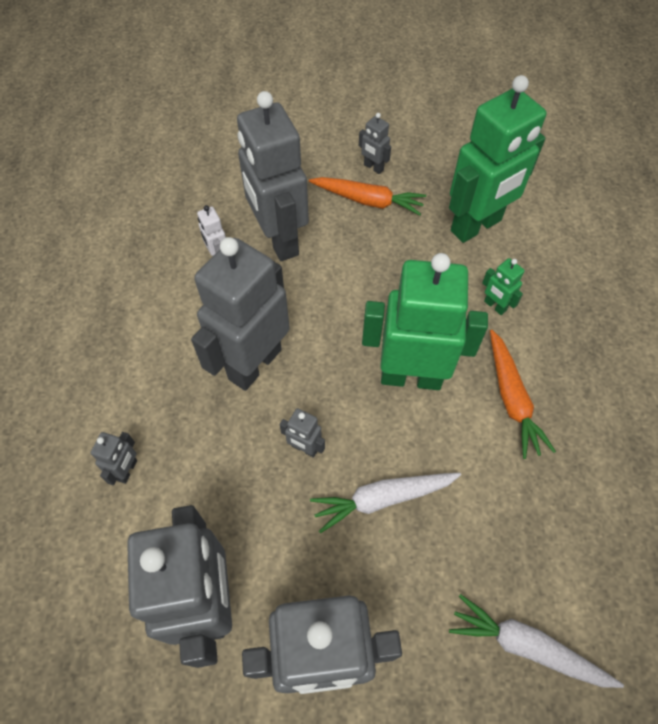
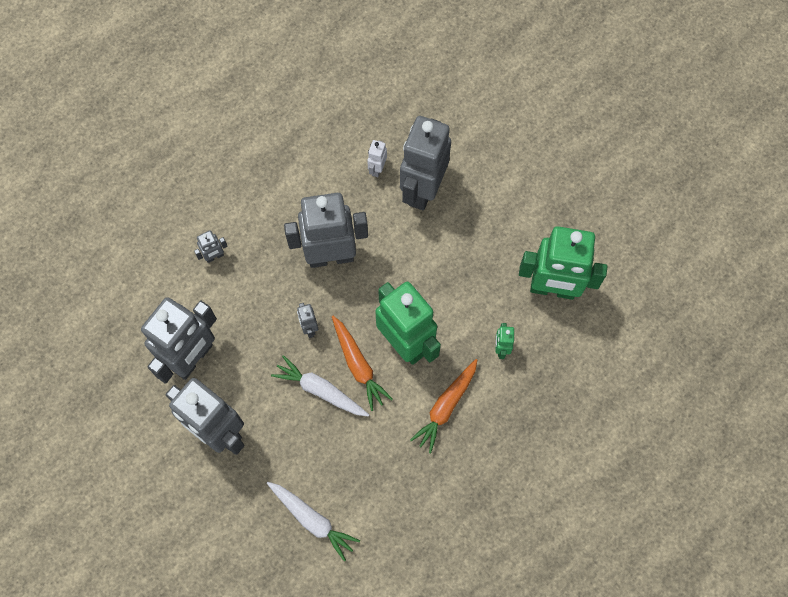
camera: 45 degrees right, 10 degrees up
orange carrot [309,177,426,215] -> orange carrot moved to [332,316,393,411]
grey robot [359,113,391,174] -> none
white carrot [449,594,624,688] -> white carrot turned 150 degrees clockwise [267,482,360,561]

